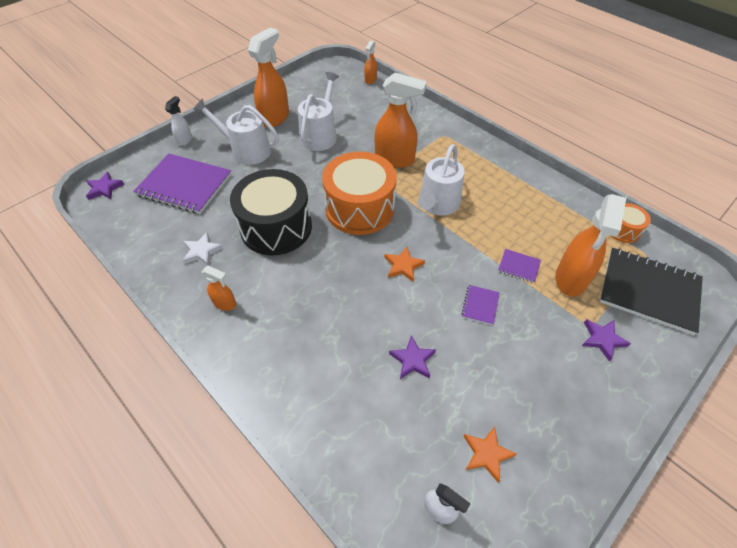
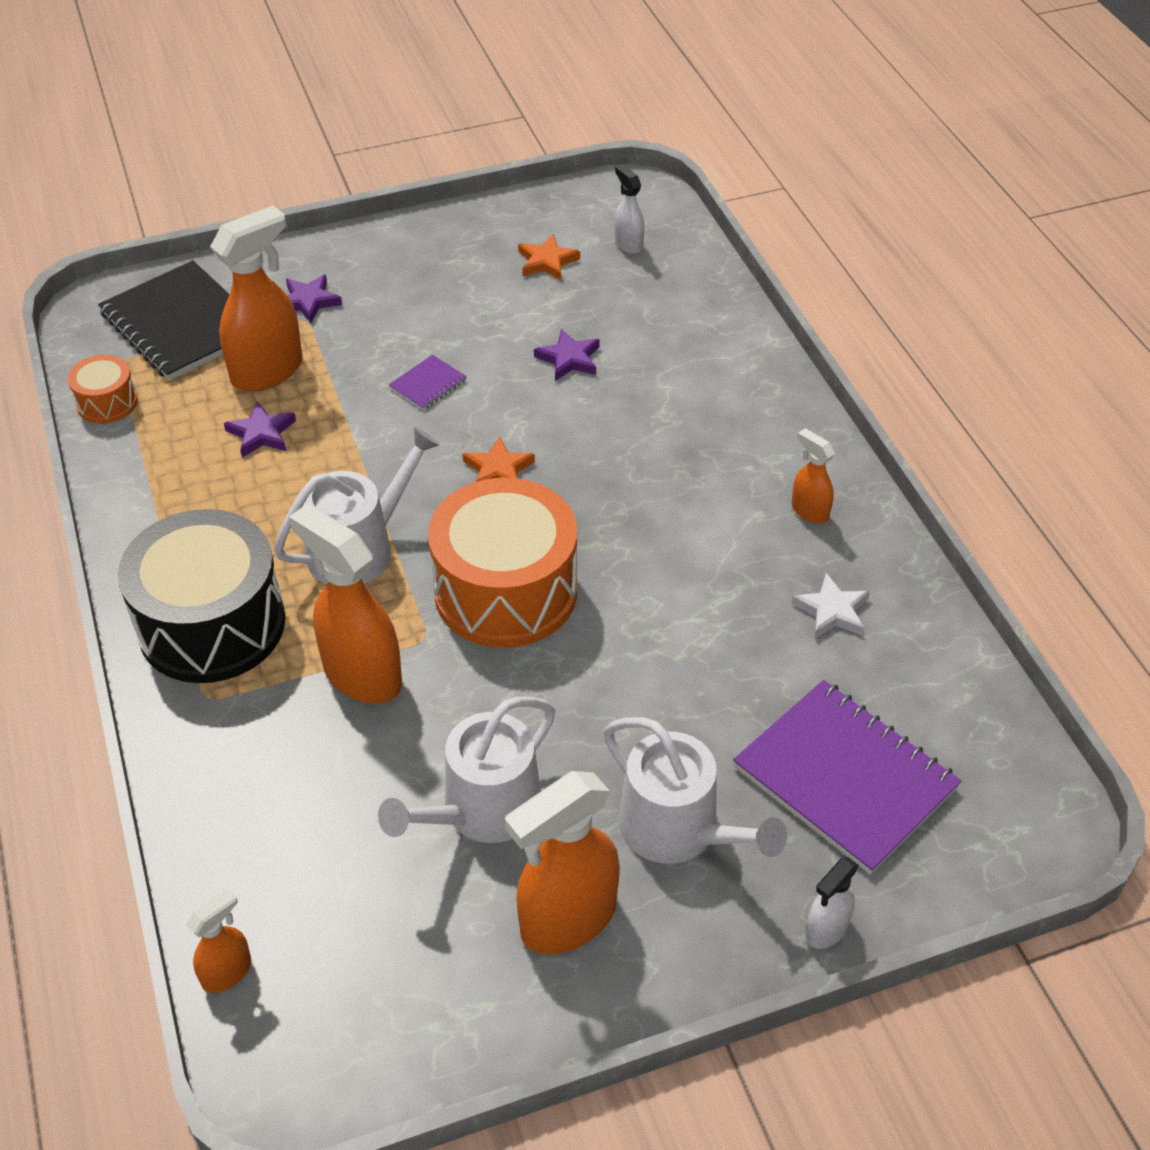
camera: 155 degrees left, 5 degrees down
purple star [86,172,125,200] -> purple star moved to [224,401,296,458]
black drum [230,169,312,255] -> black drum moved to [118,509,285,683]
purple notebook [498,249,541,283] -> none

